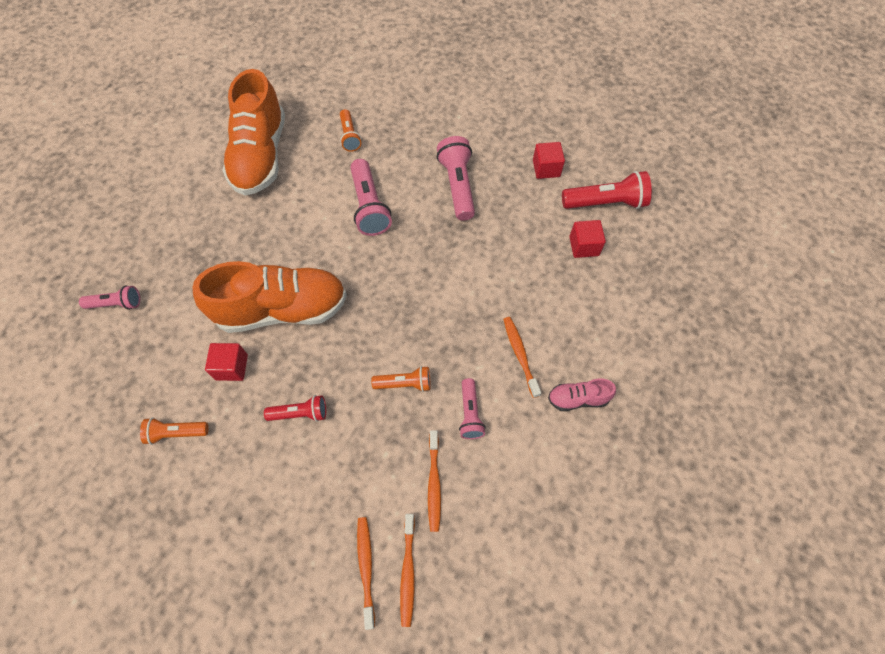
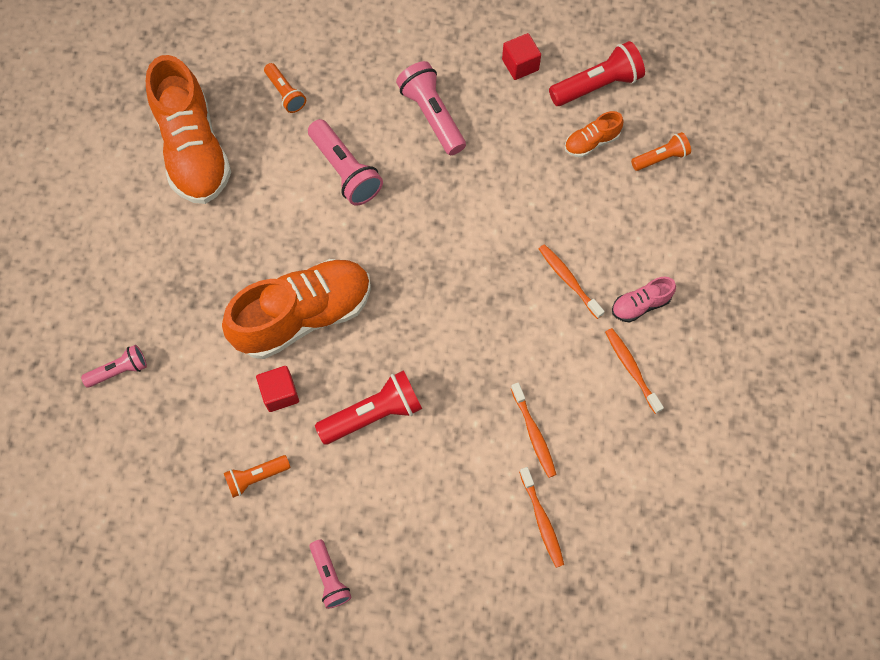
camera: 20 degrees left, 5 degrees up
red flashlight [264,395,326,422] -> red flashlight [315,370,422,445], size x1.66
orange toothbrush [357,517,375,630] -> orange toothbrush moved to [605,328,664,414]
orange flashlight [371,366,431,392] -> orange flashlight moved to [631,132,691,171]
pink flashlight [459,378,486,439] -> pink flashlight moved to [309,540,352,609]
red cube [569,220,606,258] -> orange shoe [565,111,624,158]

